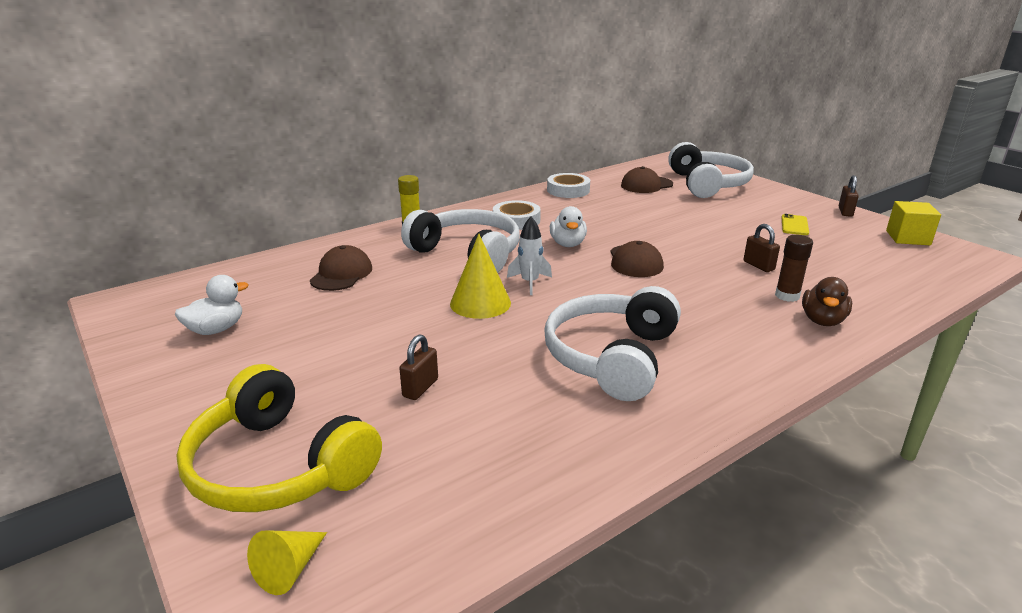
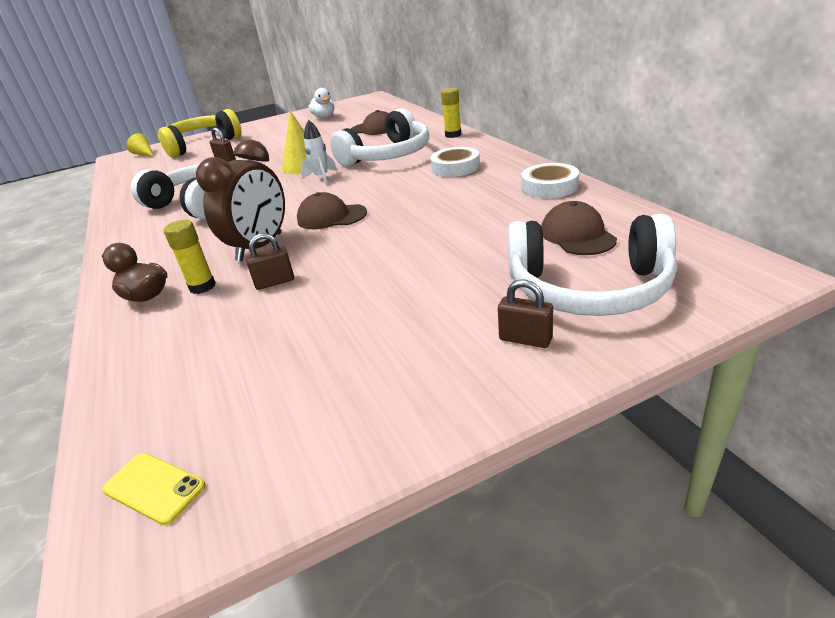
camera: 105 degrees right, 5 degrees up
white duck [550,206,587,247] -> none
brown glue stick [775,235,813,302] -> yellow glue stick [164,220,216,294]
yellow phone [781,214,809,235] -> yellow phone moved to [102,453,206,525]
brown padlock [839,175,859,217] -> brown padlock moved to [498,279,553,348]
yellow cube [886,201,941,245] -> none
none -> brown clock [196,140,285,261]

